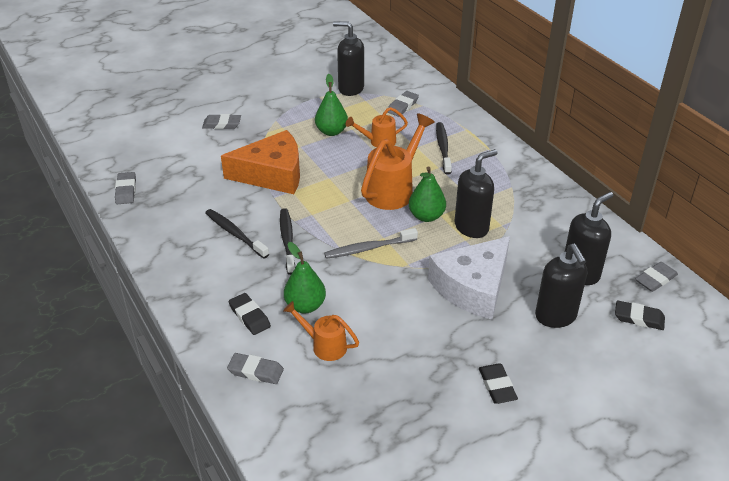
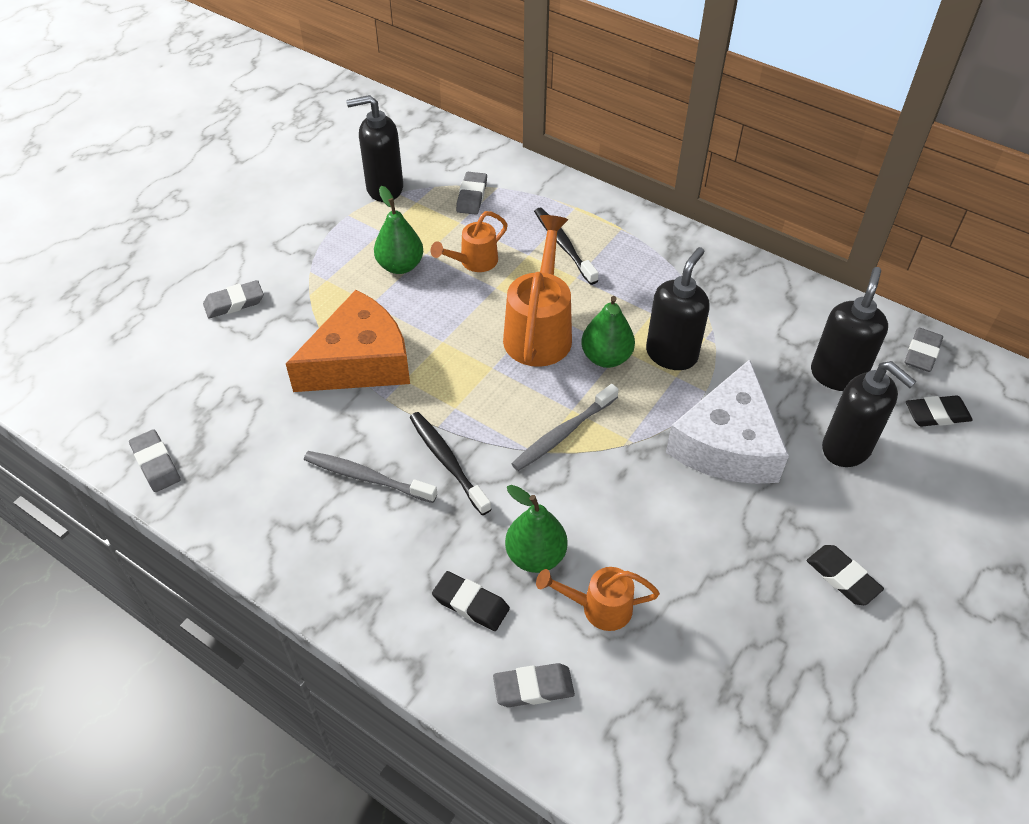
camera: 25 degrees left, 10 degrees up
black toothbrush [205,209,269,259] -> grey toothbrush [304,451,437,503]

